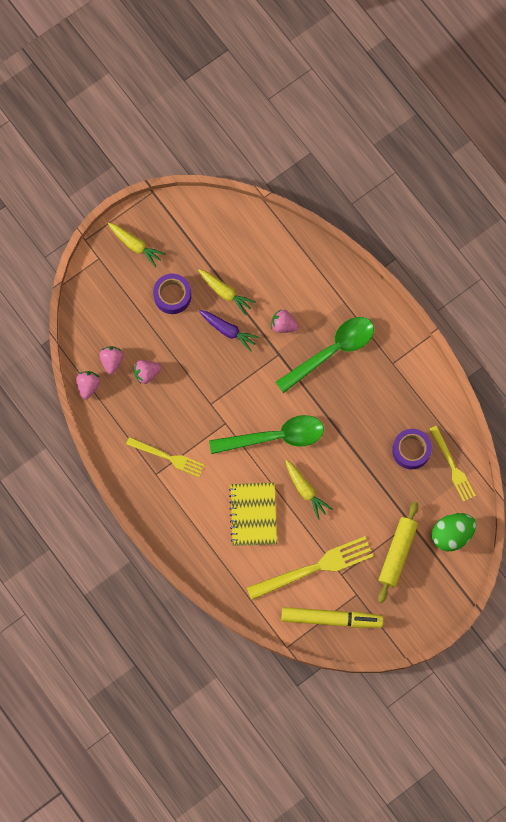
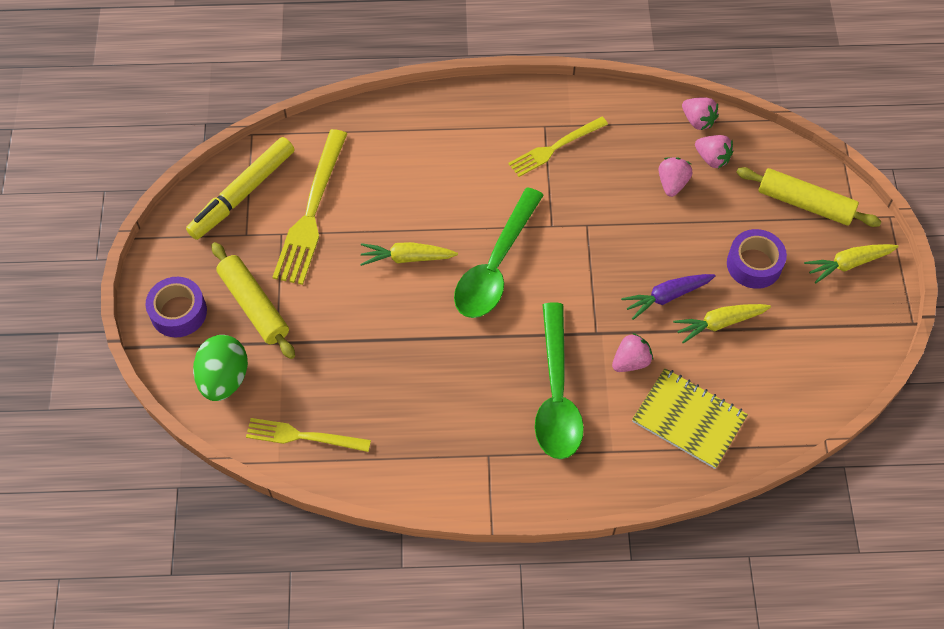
camera: 125 degrees right, 15 degrees down
yellow notebook [229,483,277,546] -> yellow notebook moved to [632,368,748,469]
purple tape [392,429,432,469] -> purple tape moved to [146,277,207,337]
none -> yellow rolling pin [736,167,882,227]

